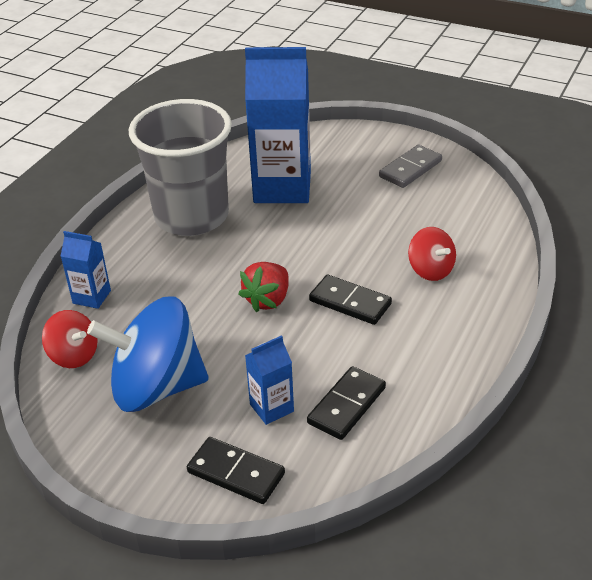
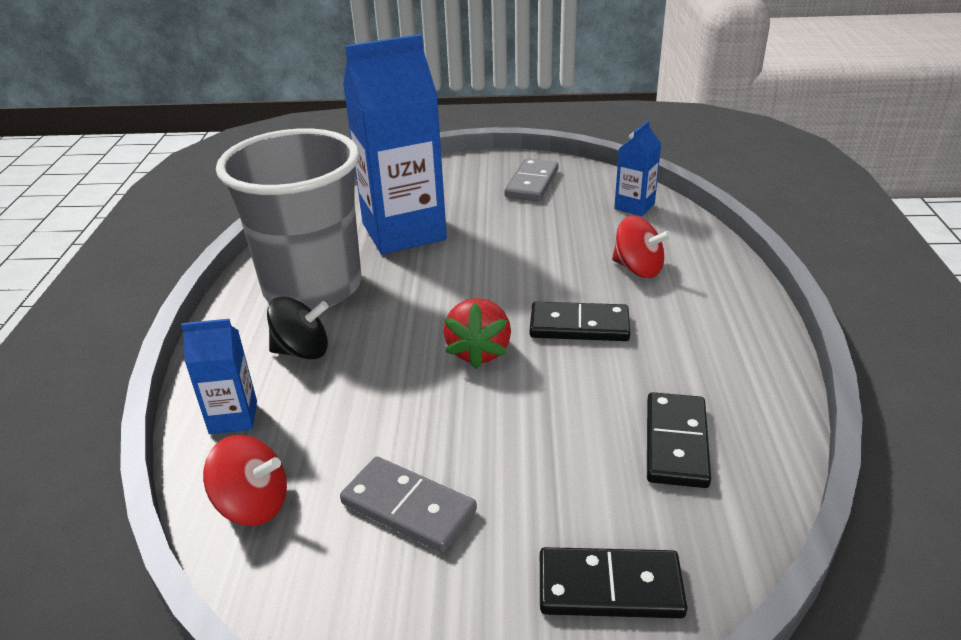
camera: 25 degrees left, 5 degrees down
blue spinning top [87,296,209,412] -> grey domino [340,457,477,552]
blue carton [245,335,294,425] -> blue carton moved to [614,121,661,216]
none -> black spinning top [267,297,329,360]

